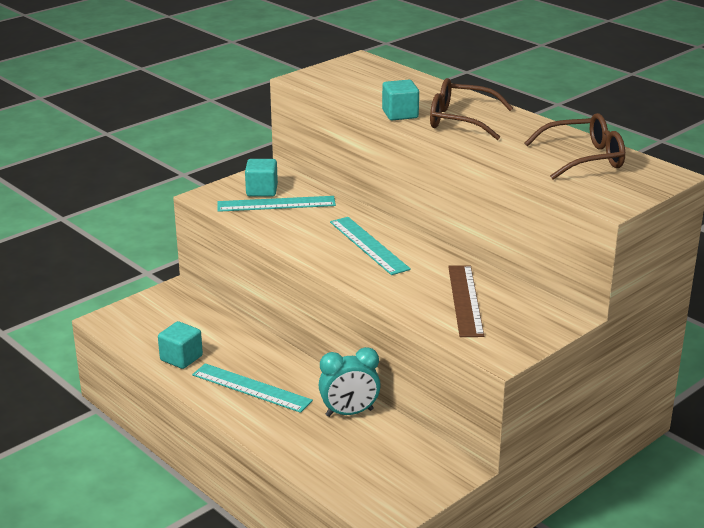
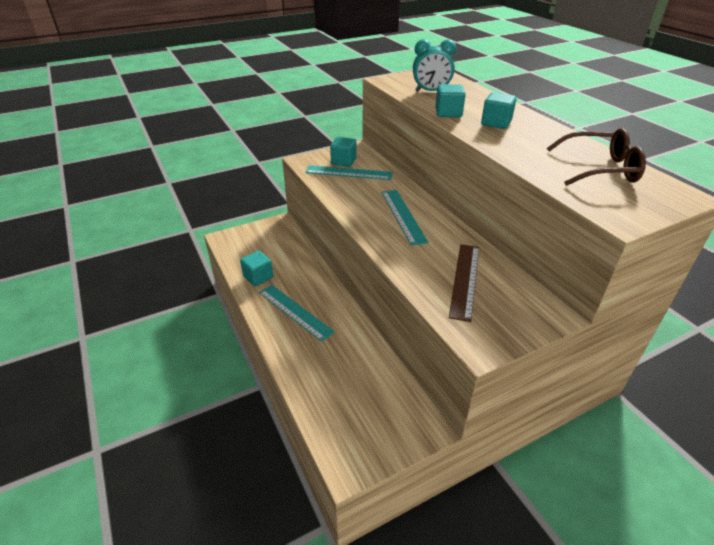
camera: 15 degrees right, 10 degrees up
turquoise clock [319,347,381,417] -> turquoise clock moved to [413,39,456,92]
brown glasses [430,78,513,140] -> turquoise cube [481,92,516,129]

